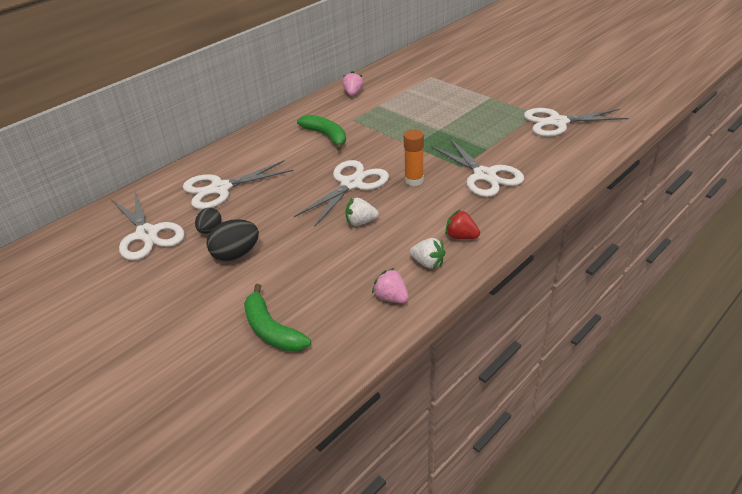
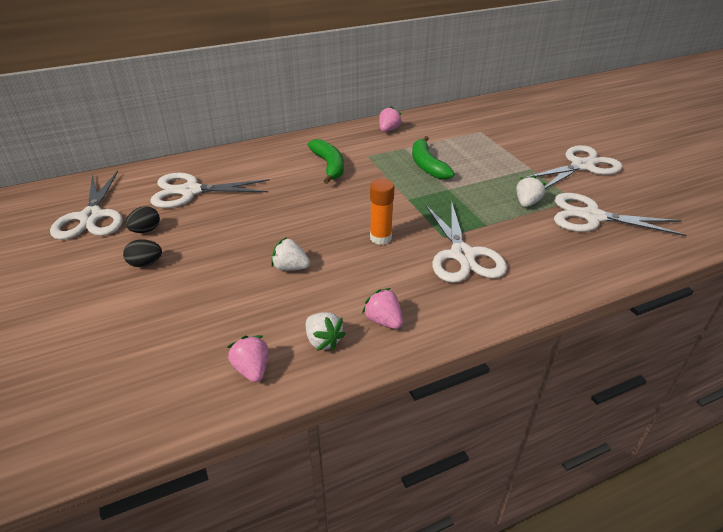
camera: 20 degrees right, 0 degrees up
black egg [207,219,259,262] -> black egg [123,239,162,267], size x0.64
green banana [244,284,311,352] -> green banana moved to [412,136,455,179]
white scissors [294,160,389,227] -> white scissors moved to [525,145,622,189]
red strawberry [445,210,480,239] -> pink strawberry [362,288,403,329]
none -> white strawberry [516,175,546,207]

